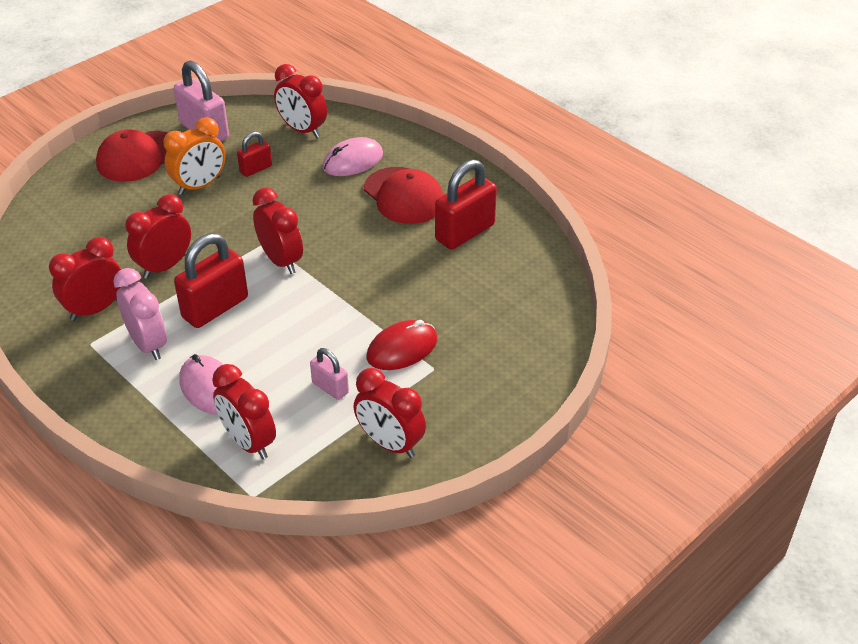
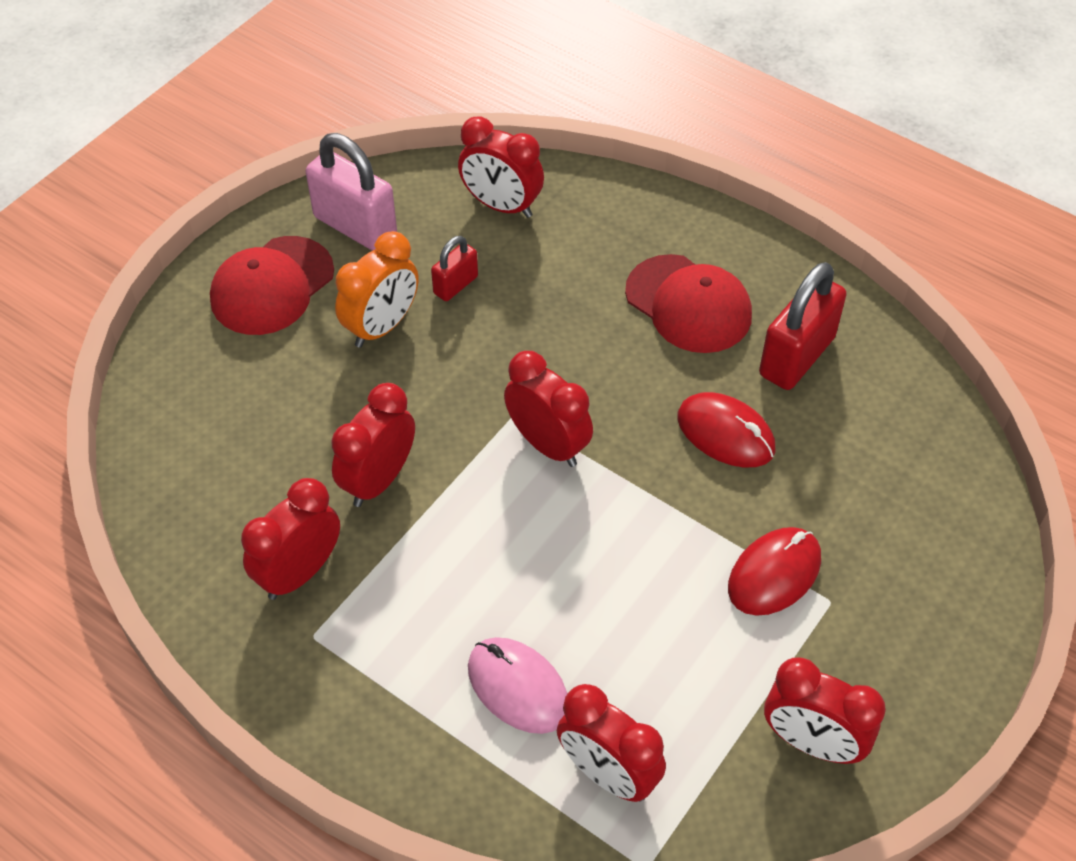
camera: 10 degrees left, 10 degrees up
pink clock [113,268,167,360] -> none
red padlock [174,233,248,328] -> none
pink padlock [310,348,349,400] -> none
pink mouse [323,137,383,176] -> none
none -> red mouse [677,392,775,468]

